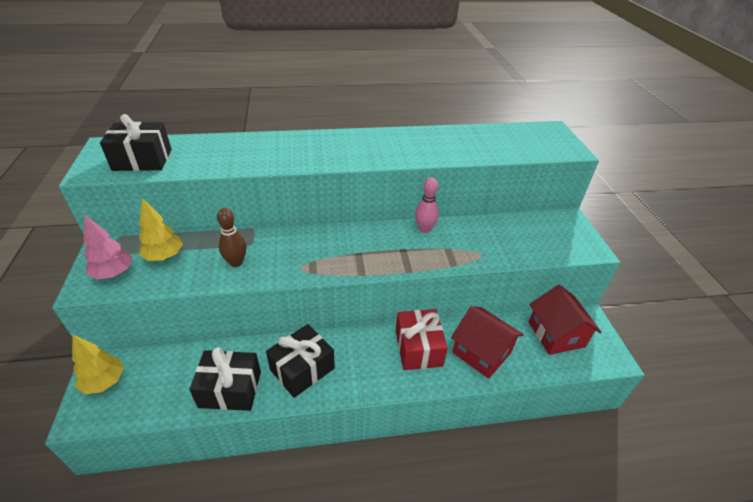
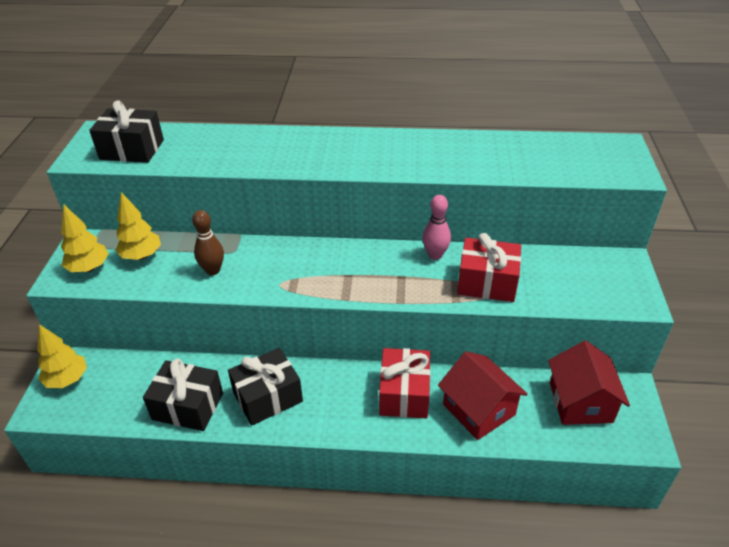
camera: 15 degrees right, 0 degrees up
pink tree [84,214,133,280] -> yellow tree [61,204,109,272]
none -> red gift [457,233,521,302]

